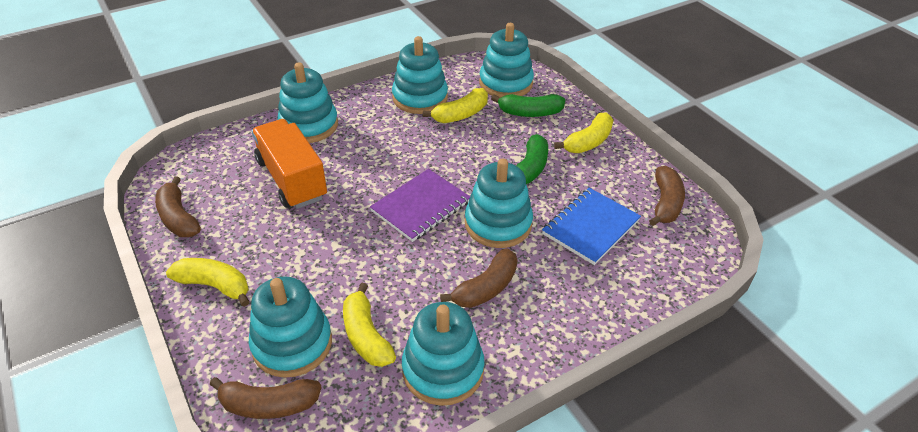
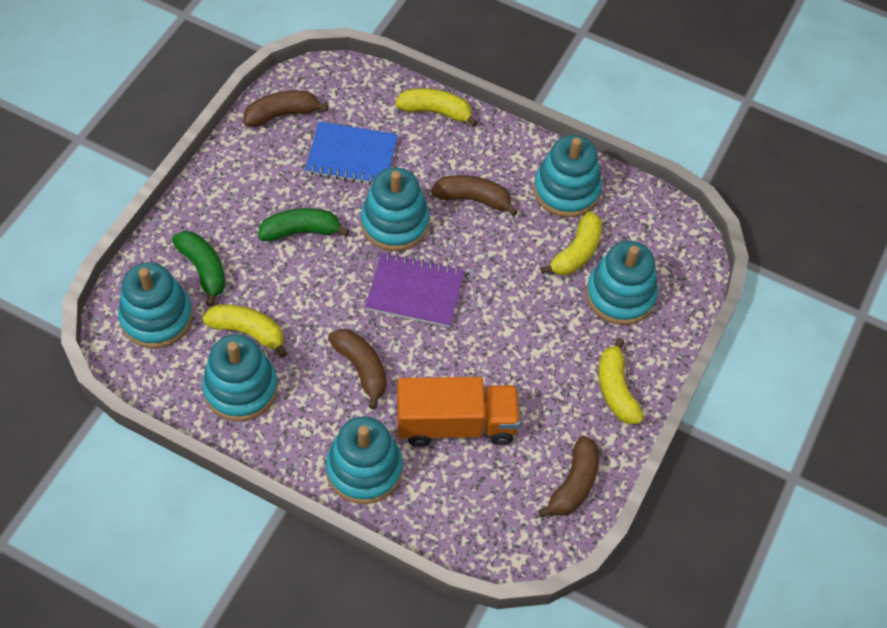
camera: 125 degrees left, 15 degrees up
brown banana [210,377,322,419] -> brown banana moved to [328,329,387,409]
orange truck [252,119,327,209] -> orange truck turned 120 degrees counterclockwise [397,377,521,447]
yellow banana [554,112,613,153] -> yellow banana moved to [395,88,478,127]

